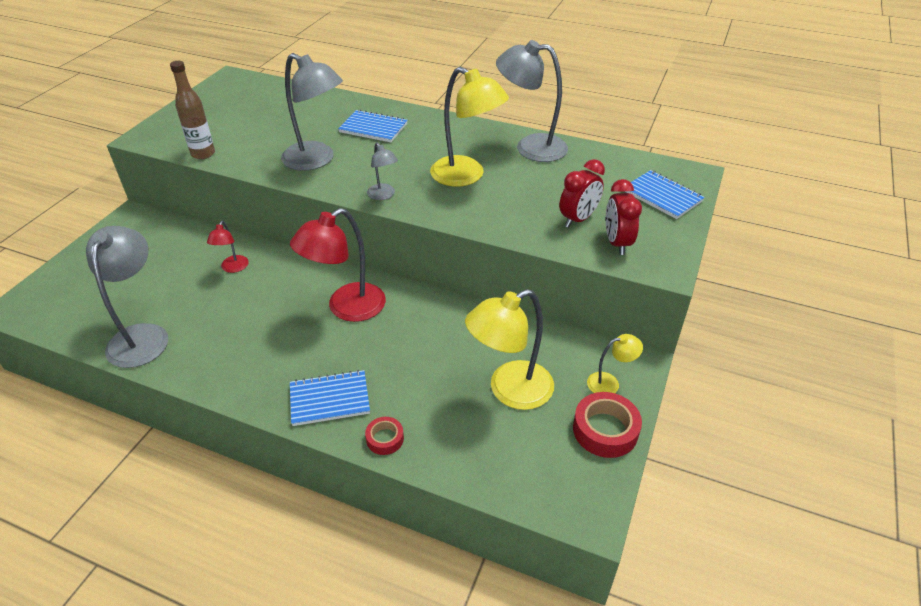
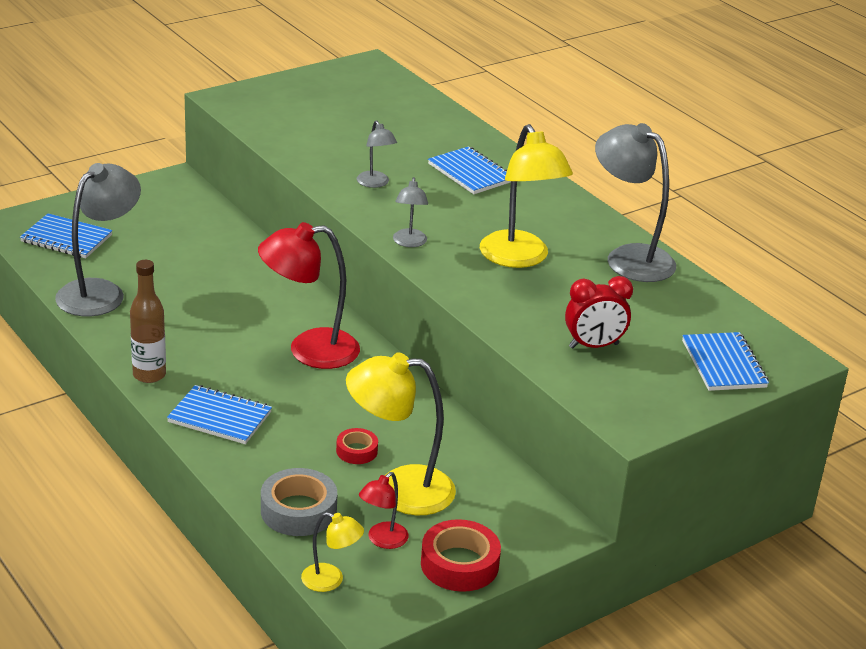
camera: 30 degrees right, 10 degrees down
brown bottle [170,61,215,159] -> brown bottle moved to [130,260,166,383]
red lamp [207,221,249,273] -> red lamp moved to [359,472,409,549]
grey lamp [281,53,343,171] -> grey lamp [357,120,397,188], size x0.50
red tape [365,417,404,455] -> red tape moved to [336,428,378,464]
yellow lamp [587,334,643,393] -> yellow lamp moved to [301,512,364,592]
red clock [606,179,642,255] -> none
none -> blue notebook [20,213,112,258]
none -> grey tape [261,468,337,536]

